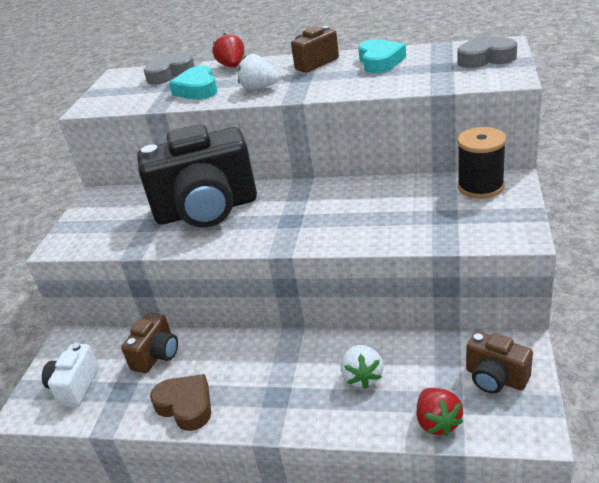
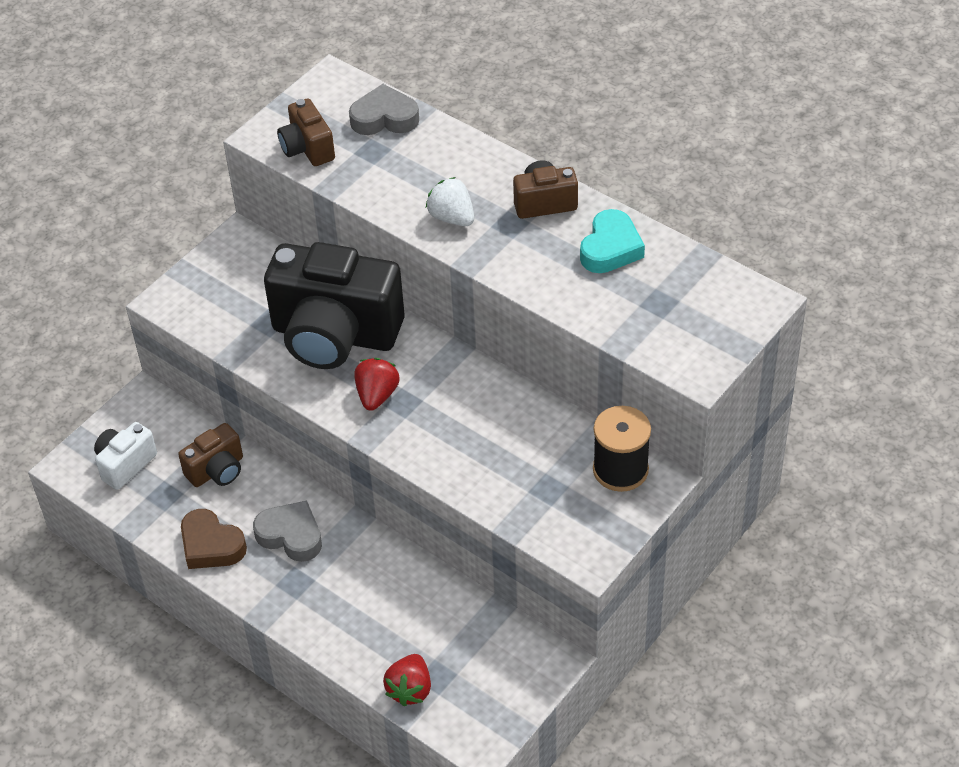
camera: 25 degrees right, 15 degrees up
brown heart [150,374,211,431] -> brown heart turned 150 degrees clockwise [181,509,247,569]
turquoise heart [169,66,217,100] -> none
red strawberry [213,33,244,67] -> red strawberry moved to [354,358,400,411]
white strawberry [340,345,384,389] -> none
grey heart [457,35,517,68] -> grey heart moved to [253,501,322,562]
brown camera [466,331,533,394] -> brown camera moved to [277,98,335,166]

